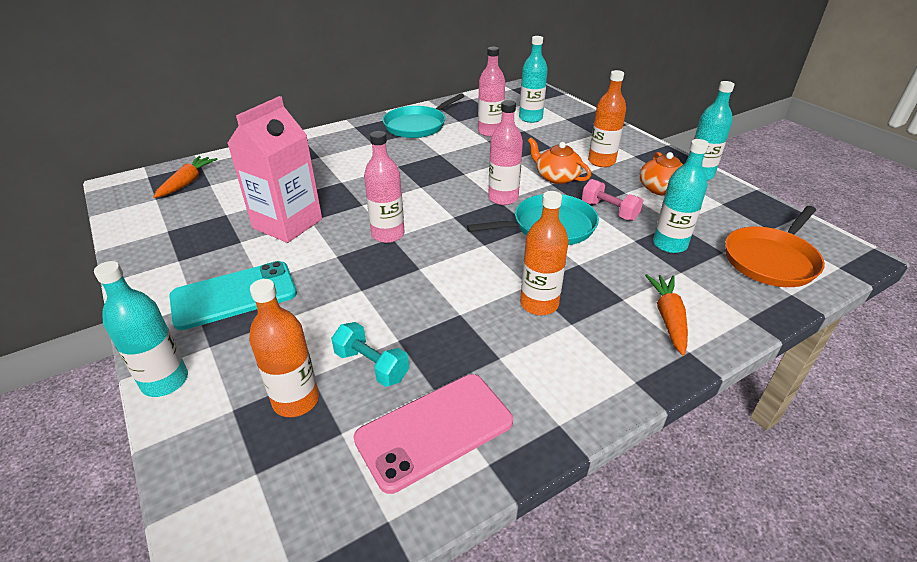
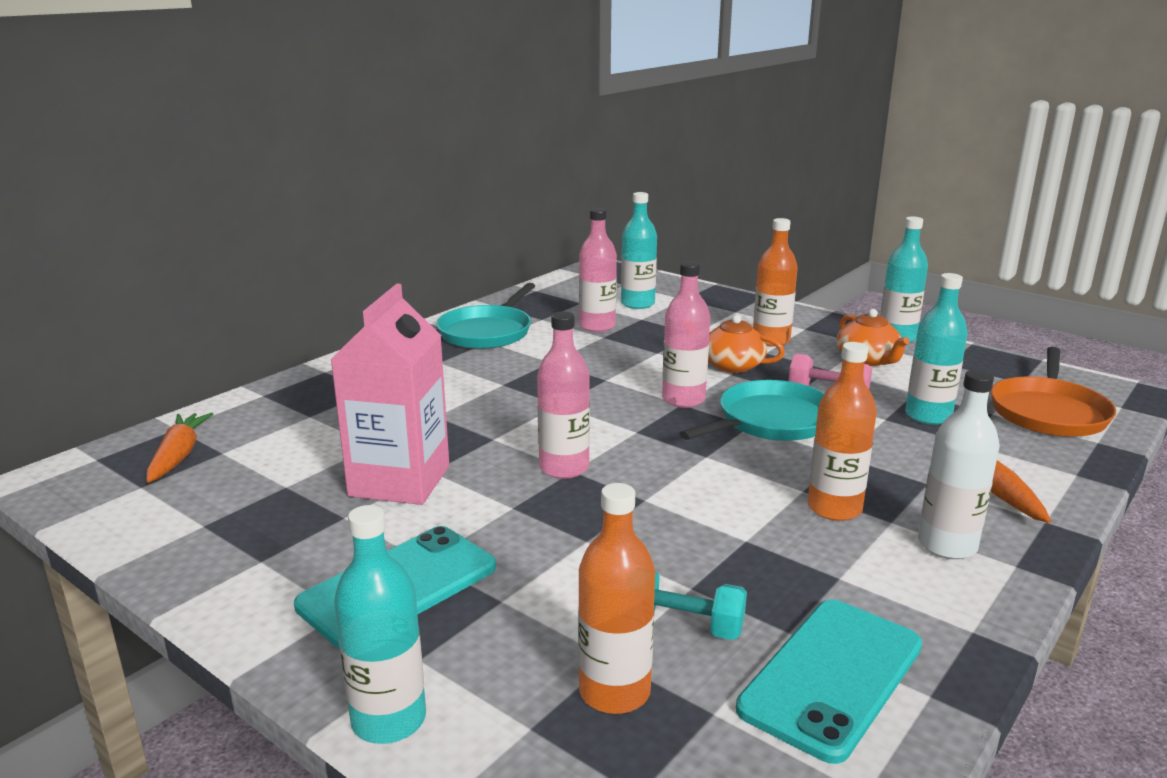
camera: 20 degrees left, 15 degrees down
pink phone [354,374,513,494] -> turquoise phone [736,599,922,764]
none -> white bottle [918,370,1000,559]

